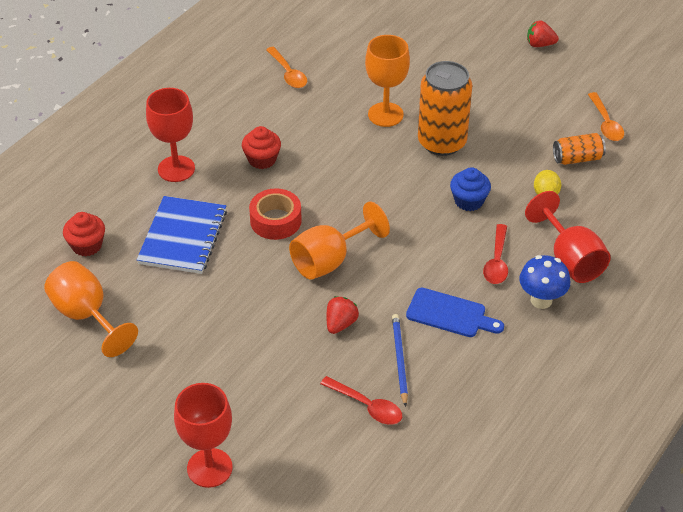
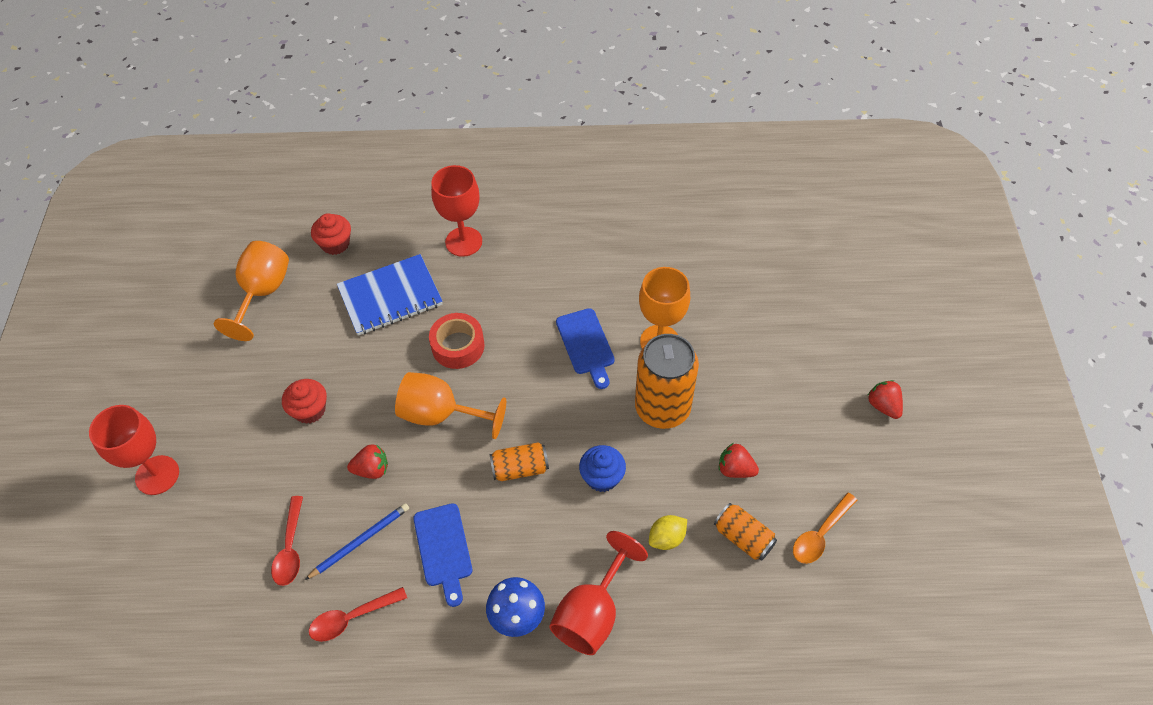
camera: 55 degrees right, 10 degrees up
red cupcake [242,126,281,169] -> red cupcake moved to [282,379,327,424]
orange spoon [266,47,307,88] -> none
red spoon [483,224,508,284] -> red spoon moved to [309,587,407,642]
none -> orange can [489,442,549,481]
none -> blue cutting board [556,308,615,389]
none -> red strawberry [719,443,759,478]

